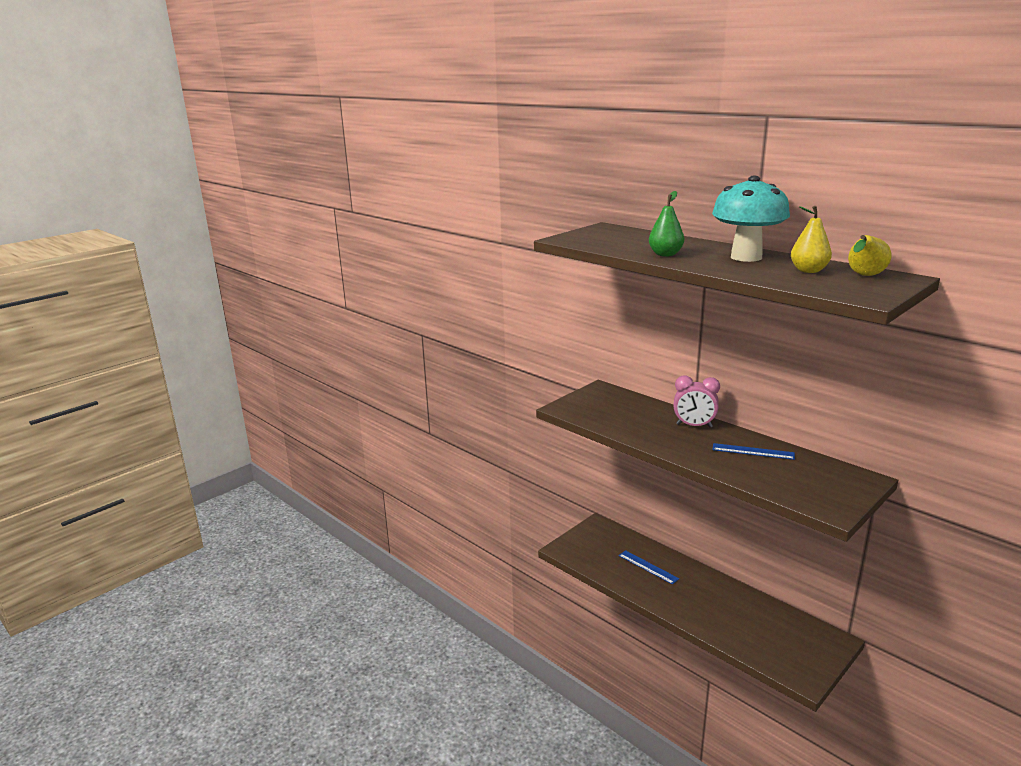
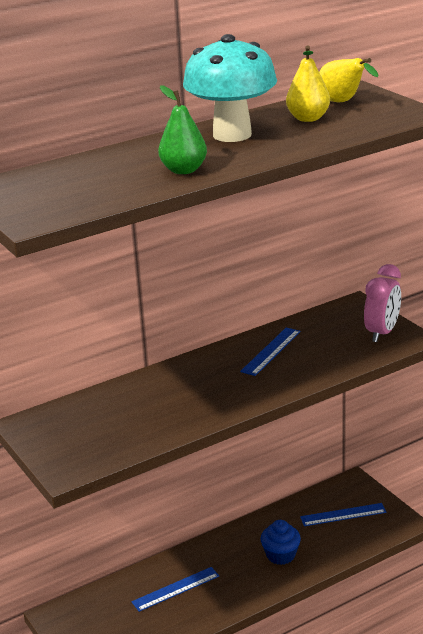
camera: 75 degrees left, 5 degrees up
pink clock [673,376,720,428] -> pink clock moved to [364,264,401,342]
none -> blue cupcake [260,520,301,565]
none -> blue ruler [300,503,387,526]

